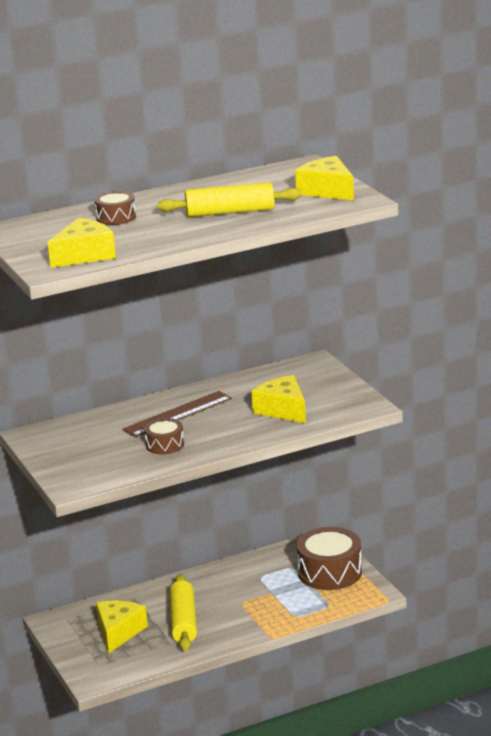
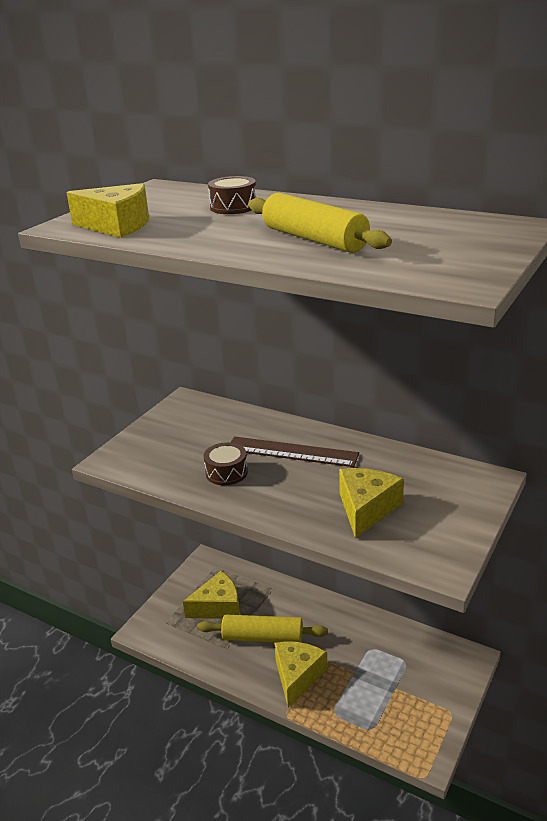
camera: 55 degrees right, 5 degrees up
yellow rolling pin [169,574,197,651] -> yellow rolling pin turned 45 degrees clockwise [197,615,328,642]
yellow cheese [295,156,354,201] -> yellow cheese moved to [274,641,328,708]
brown drum [297,527,362,590] -> none

